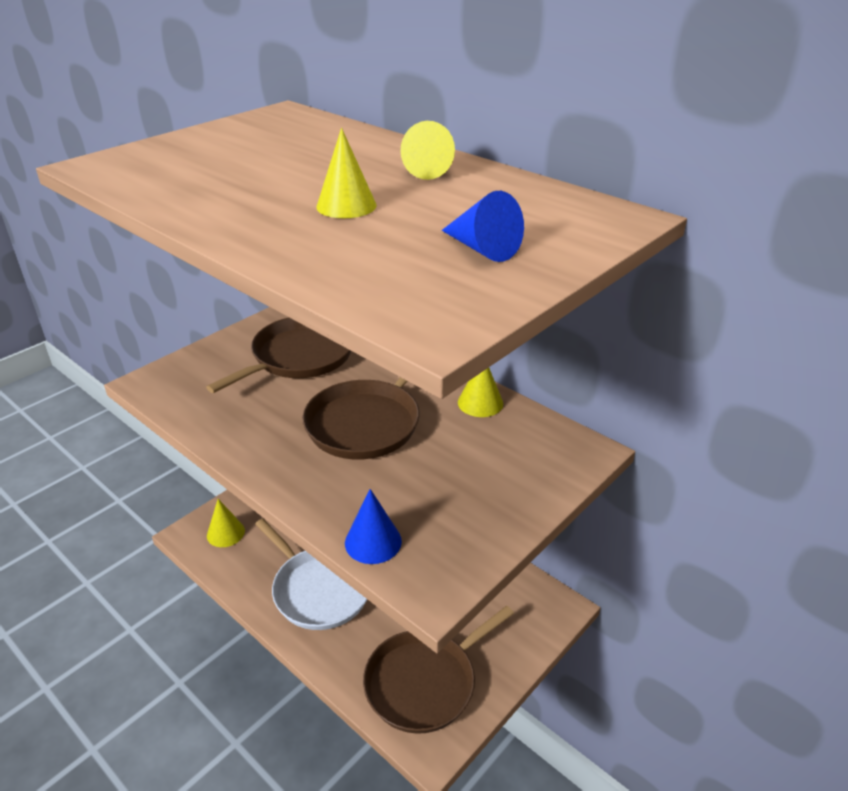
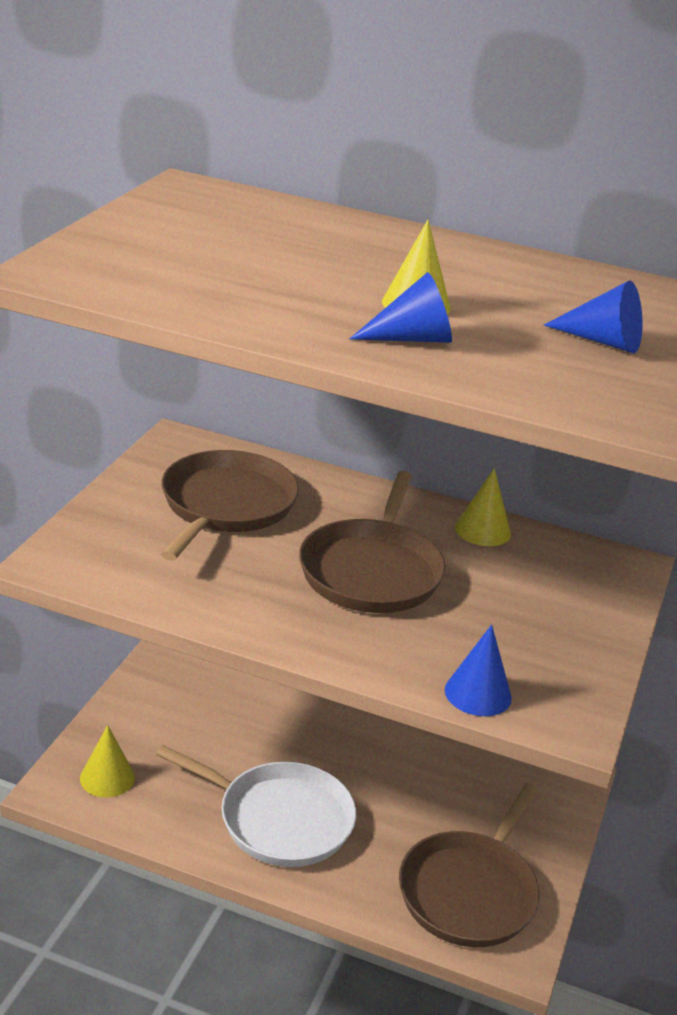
camera: 25 degrees left, 5 degrees down
yellow cone [400,121,455,180] -> none
none -> blue cone [350,272,452,343]

